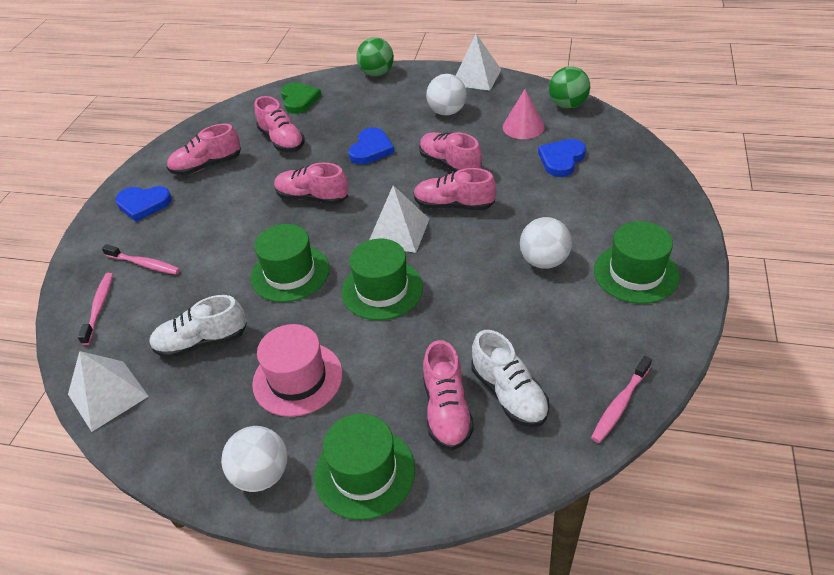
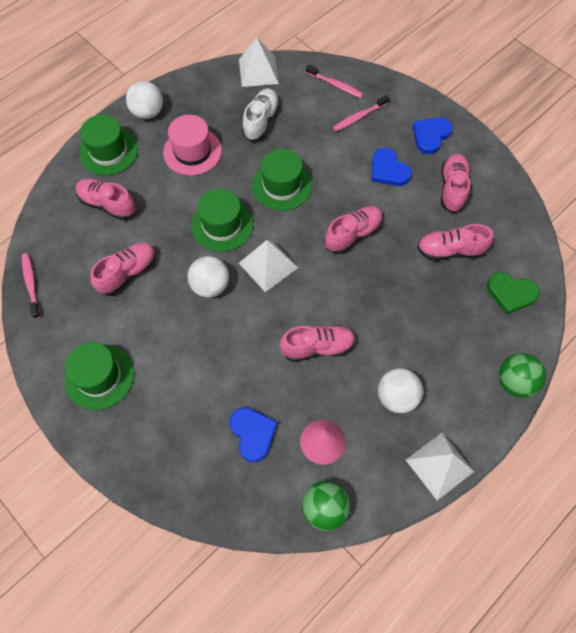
camera: 120 degrees right, 20 degrees up
blue heart [348,128,395,164] -> blue heart moved to [372,148,412,186]
pink shoe [414,168,496,210] -> pink shoe moved to [90,242,156,296]
white shoe [471,330,550,427] -> none
white ball [520,217,572,269] -> white ball moved to [188,256,229,298]

